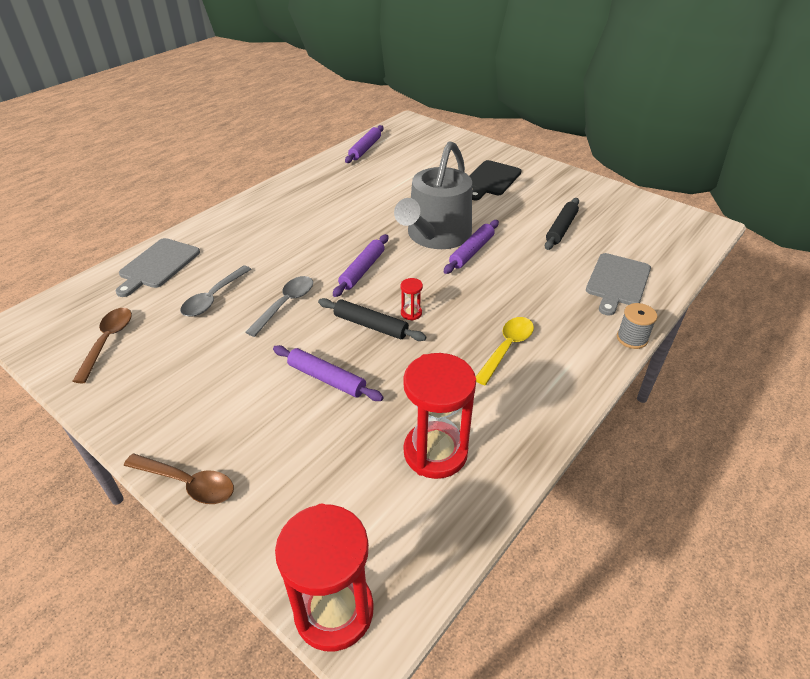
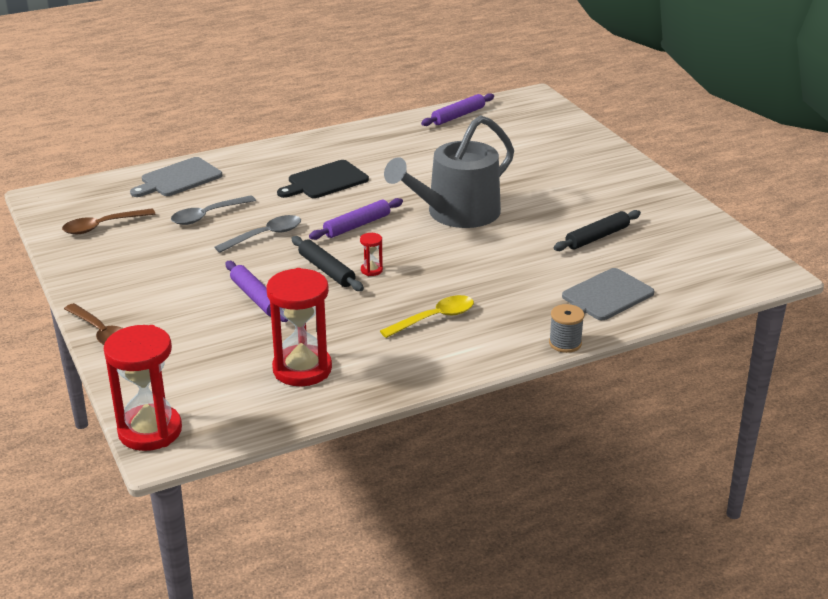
camera: 25 degrees right, 10 degrees down
brown spoon [72,308,132,383] -> brown spoon turned 150 degrees counterclockwise [62,208,155,234]
purple rolling pin [444,220,499,274] -> none
black cutting board [469,160,522,200] -> black cutting board moved to [277,160,369,198]

